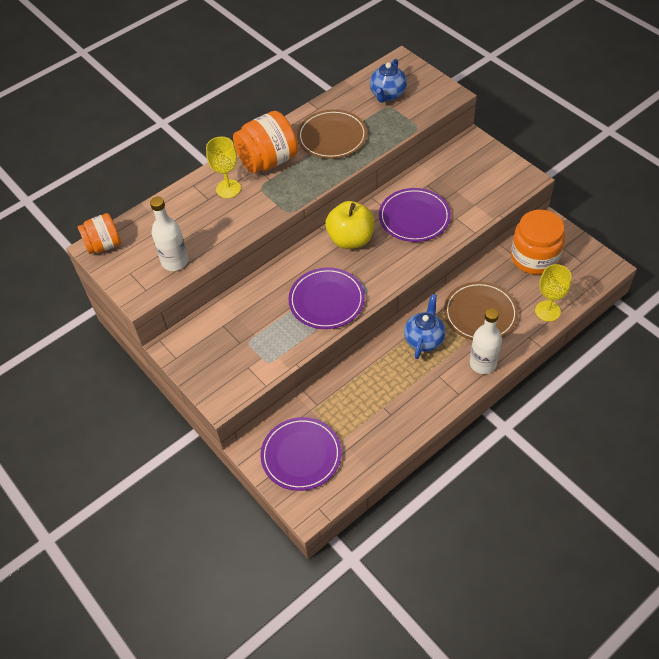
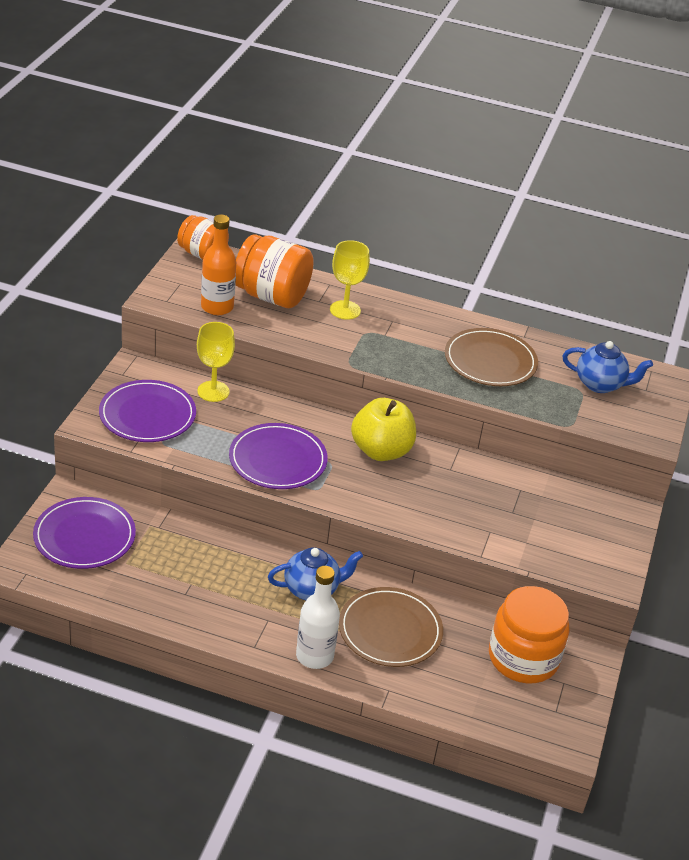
camera: 50 degrees right, 15 degrees down
white bottle [150,197,188,271] -> orange bottle [201,215,236,315]
orange jar [233,111,298,173] -> orange jar moved to [235,235,314,308]
blue teapot [370,59,407,103] -> blue teapot turned 150 degrees counterclockwise [563,341,653,393]
purple plate [379,188,451,242] -> purple plate moved to [99,380,196,442]
yellow goblet [535,264,571,322] -> yellow goblet moved to [197,322,235,402]

